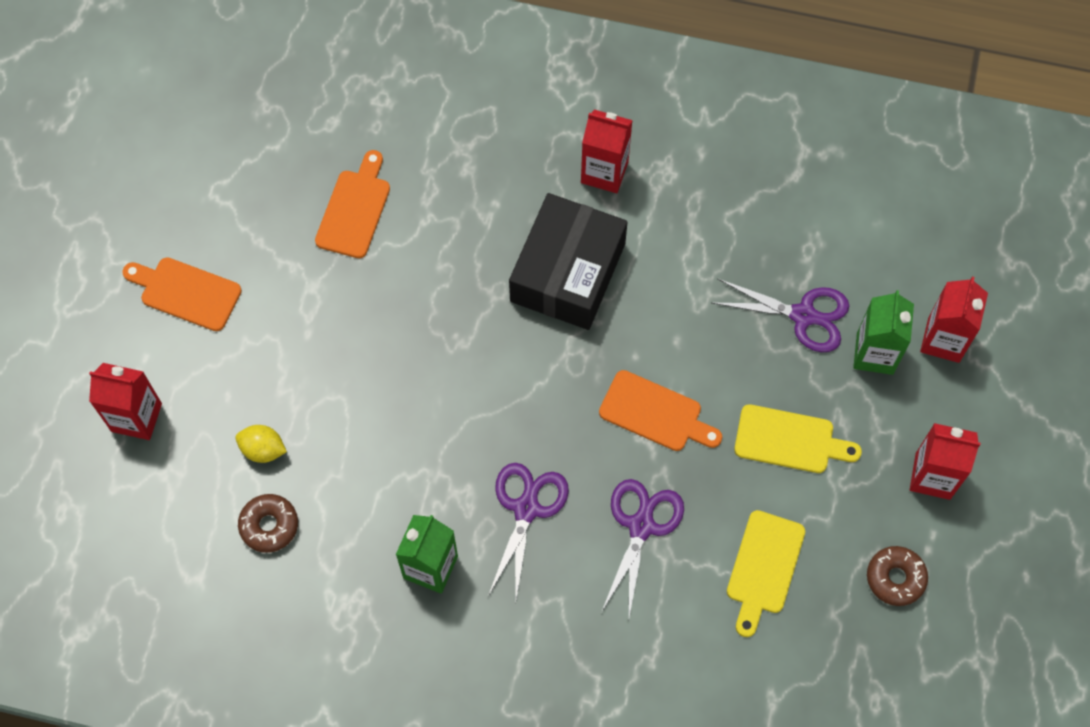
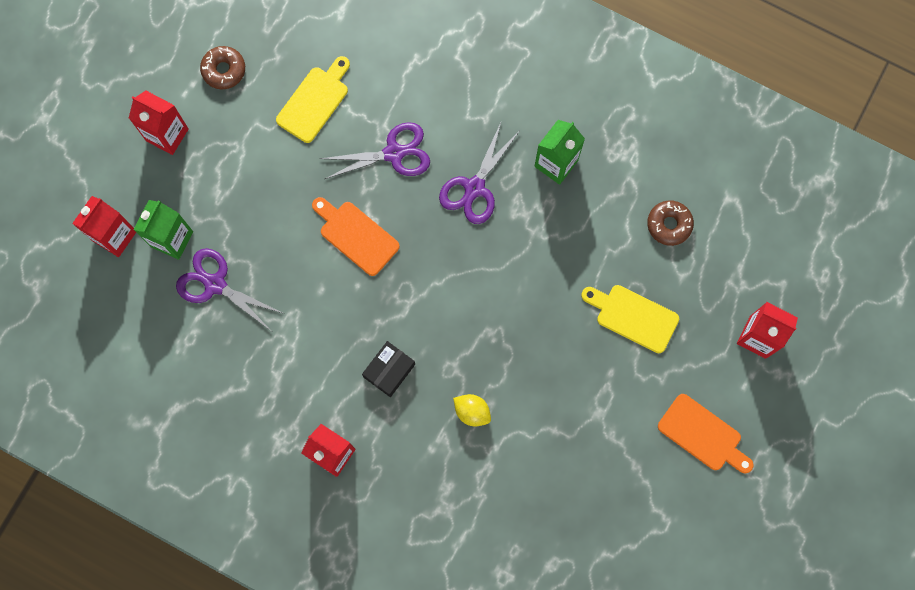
camera: 165 degrees left, 10 degrees up
yellow lemon [235,425,287,463] -> yellow lemon moved to [453,394,491,426]
orange cutting board [315,150,390,258] -> none
black box [509,193,628,330] -> black box [362,341,415,397], size x0.49
purple scissors [602,479,684,617] -> purple scissors turned 135 degrees counterclockwise [320,122,430,179]
yellow cutting board [734,404,862,473] -> yellow cutting board moved to [581,285,679,353]

